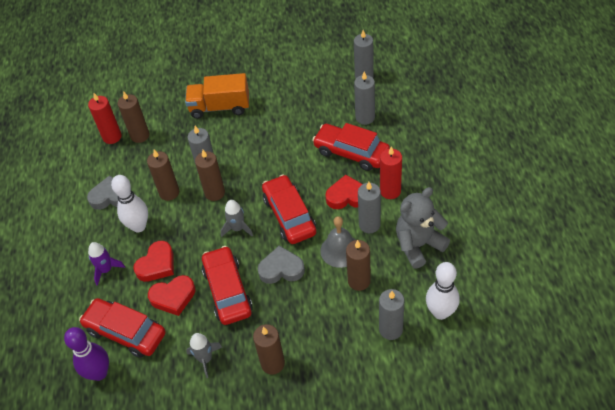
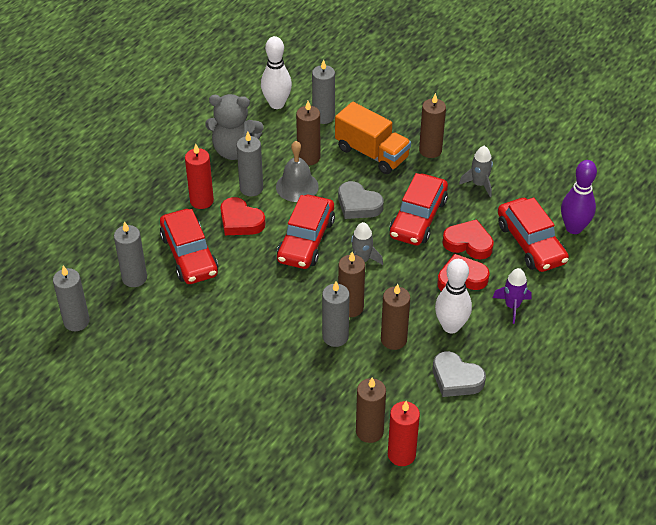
camera: 145 degrees left, 5 degrees down
orange truck [185,73,249,119] -> orange truck moved to [335,102,411,174]

